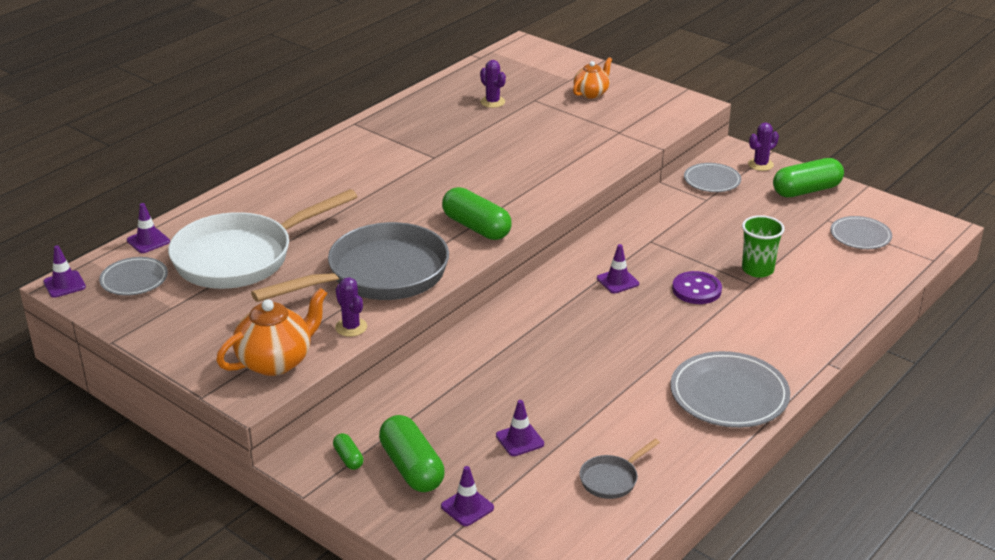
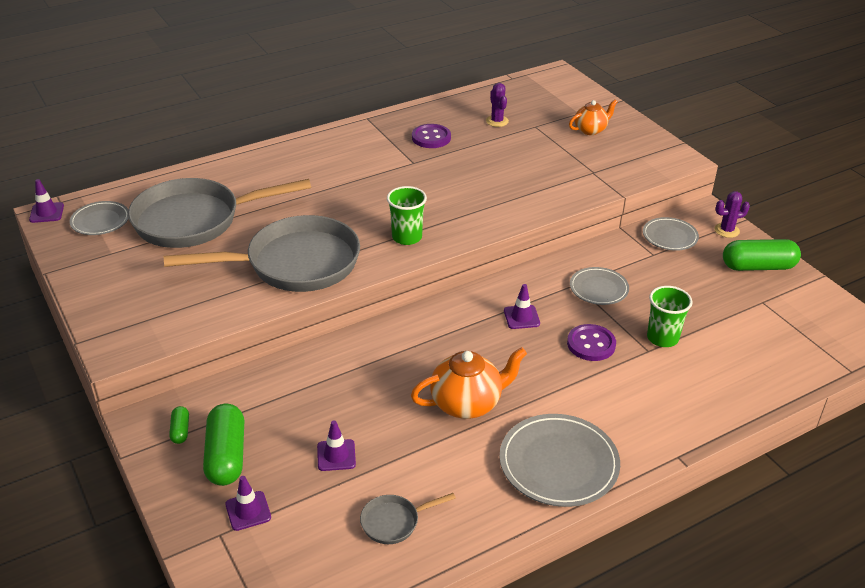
camera: 20 degrees right, 5 degrees up
purple traffic cone [127,203,170,253] -> none
white pan [168,189,357,289] -> grey pan [128,178,311,248]
orange teapot [216,288,327,376] -> orange teapot moved to [411,347,527,419]
purple cactus [335,277,367,337] -> none
green capsule [442,187,512,240] -> green cup [387,186,427,245]
grey plate [830,216,892,249] -> grey plate moved to [570,267,629,305]
none -> purple button [412,124,451,148]

